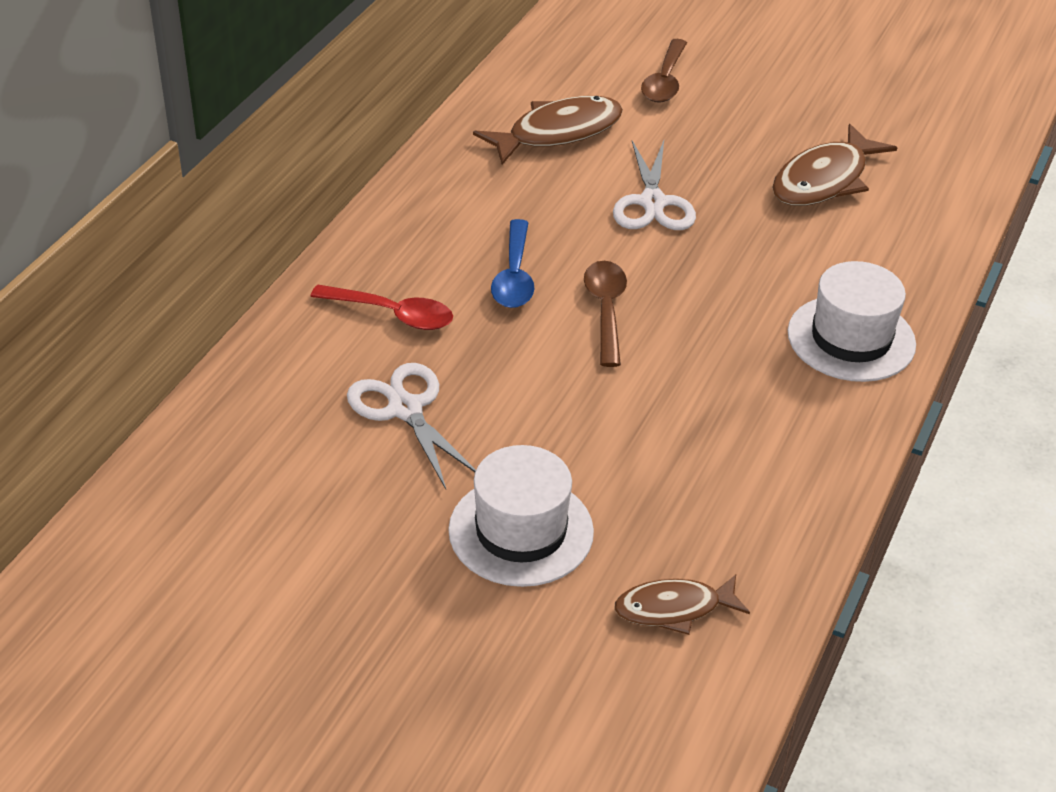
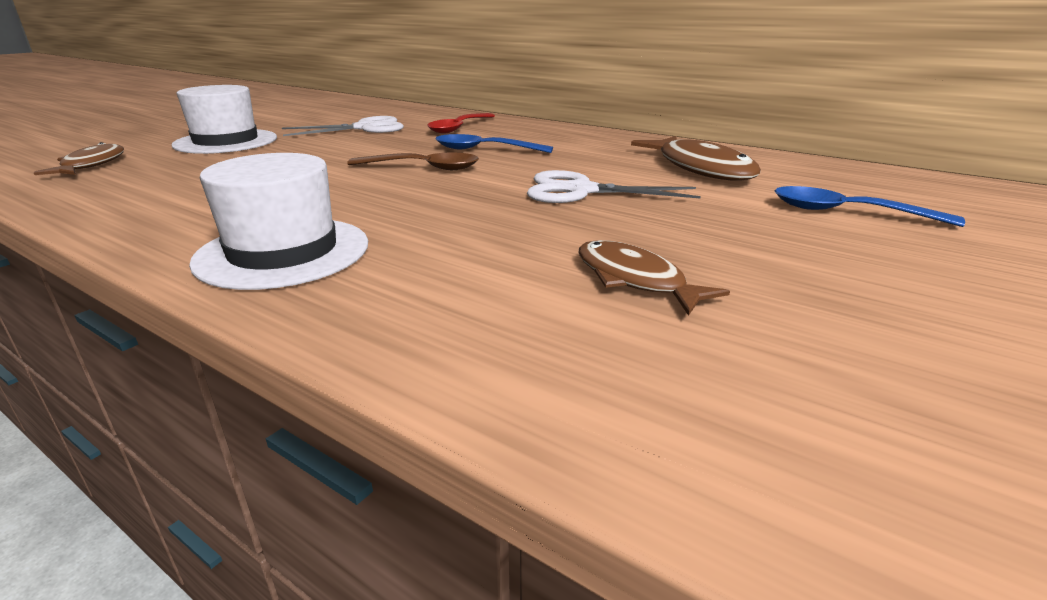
camera: 100 degrees right, 15 degrees down
brown spoon [641,39,687,102] -> blue spoon [775,186,965,227]
brown fish [772,124,897,206] -> brown fish [579,240,730,316], size x0.63

